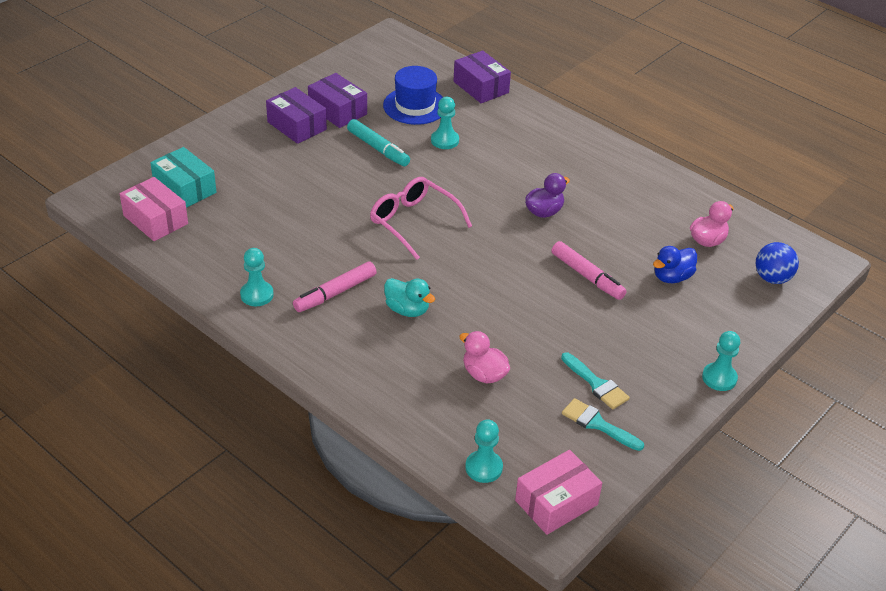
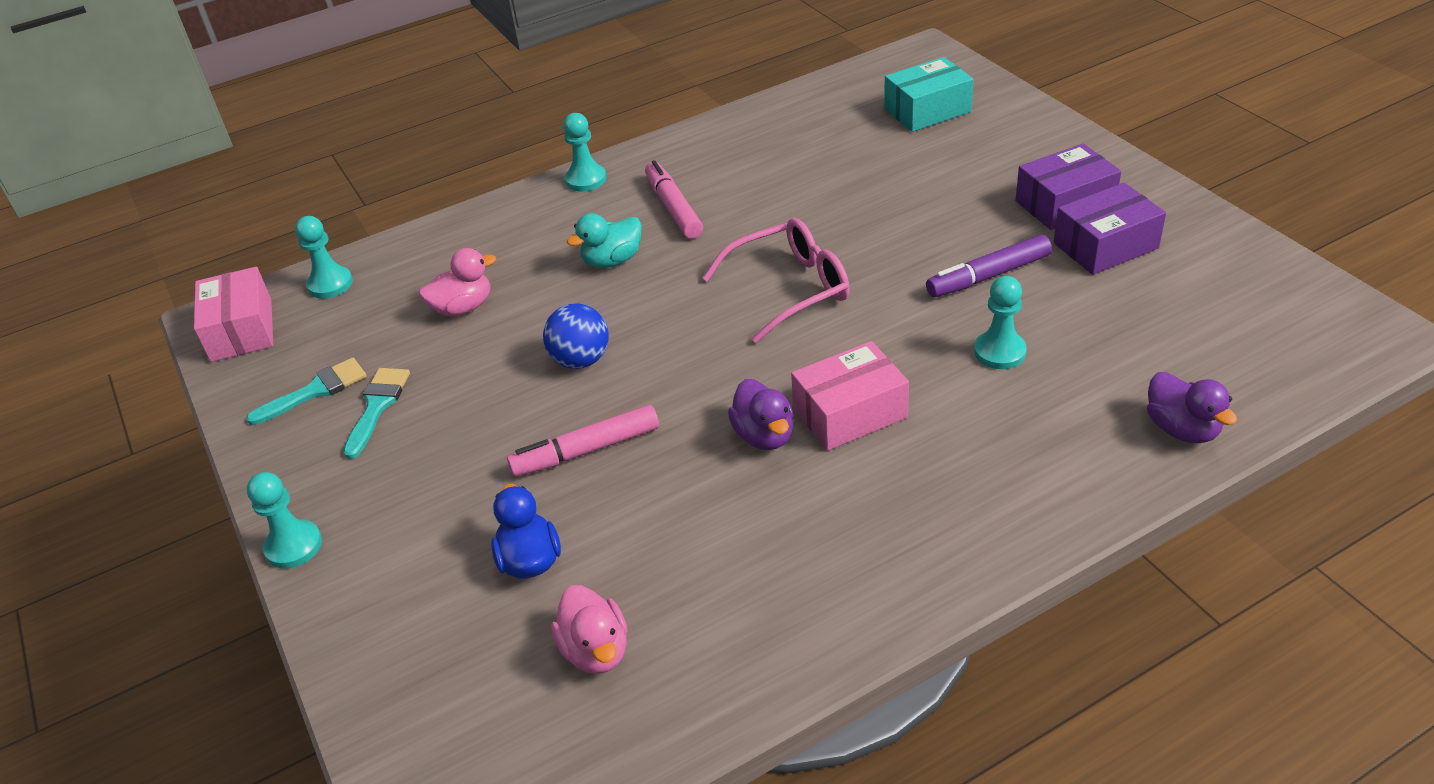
camera: 115 degrees right, 0 degrees up
pink box [120,177,188,241] -> pink box moved to [791,341,909,451]
turquoise pawn [240,248,274,306] -> turquoise pawn moved to [563,113,606,192]
turquoise marker [347,119,410,166] -> purple marker [926,235,1052,297]
blue hat [383,66,443,125] -> none
purple box [453,50,511,103] -> purple duck [1147,372,1237,443]
turquoise brush [561,352,630,409] -> turquoise brush turned 120 degrees clockwise [343,368,410,459]
blue ball [756,242,799,284] -> blue ball moved to [543,304,609,369]

